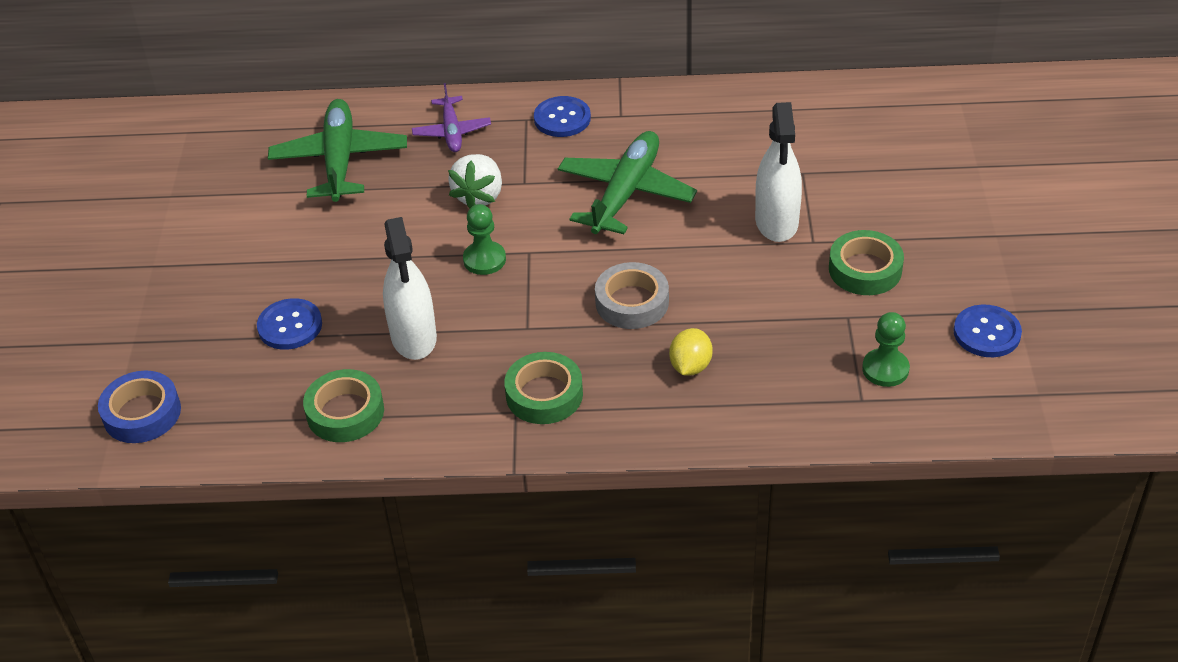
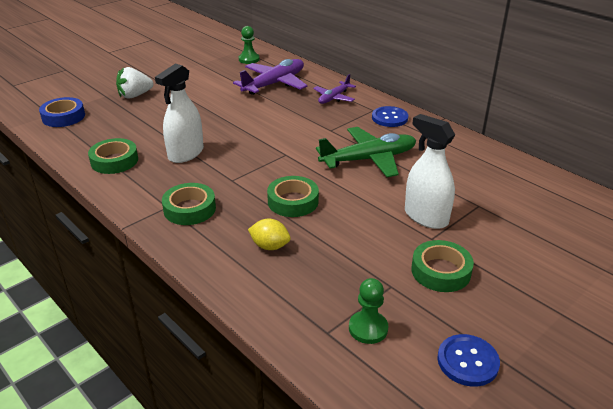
camera: 45 degrees right, 10 degrees down
blue button [257,298,322,350] -> none
green plane [268,99,407,202] -> purple plane [233,59,308,95]
white strawberry [448,154,502,209] -> white strawberry moved to [116,67,153,99]
green pawn [463,204,506,275] -> green pawn moved to [239,26,260,64]
grey tape [595,262,669,329] -> green tape [267,176,319,217]
yellow lemon [669,328,713,376] -> yellow lemon turned 45 degrees clockwise [248,219,291,250]
white spray bottle [755,102,802,242] -> white spray bottle turned 90 degrees clockwise [405,114,455,229]

